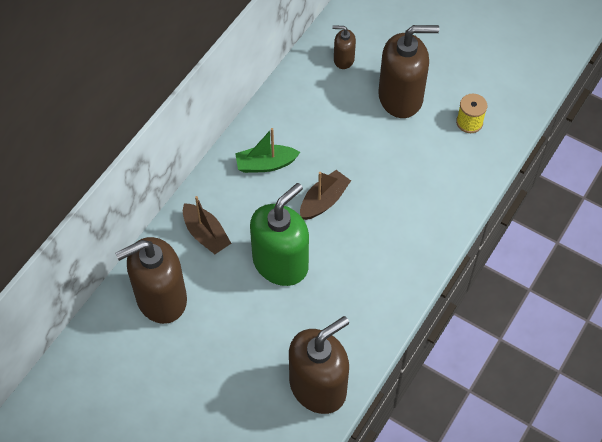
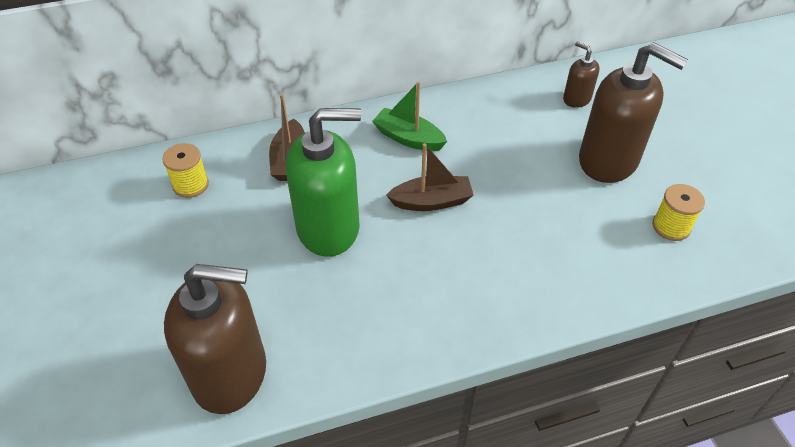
camera: 40 degrees right, 10 degrees down
brown soap dispenser [115,237,187,324] -> yellow spool [162,143,209,198]

